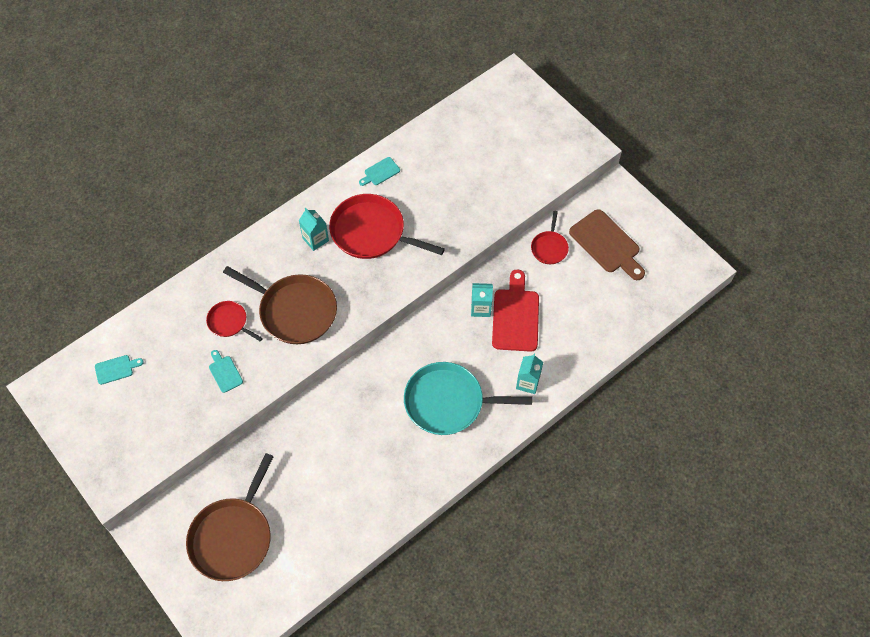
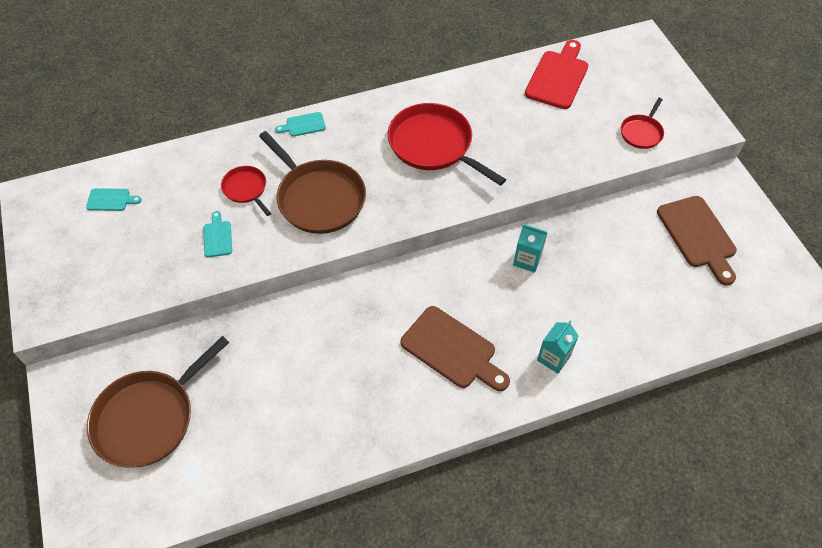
camera: 20 degrees right, 5 degrees down
turquoise carton [299,208,329,251] -> none
turquoise cutting board [359,157,400,186] -> turquoise cutting board moved to [275,112,326,137]
turquoise pan [404,362,532,435] -> brown cutting board [401,306,510,391]
red cutting board [492,269,539,352] -> red cutting board moved to [525,40,588,109]
red pan [531,211,569,264] -> red pan moved to [621,98,664,149]

